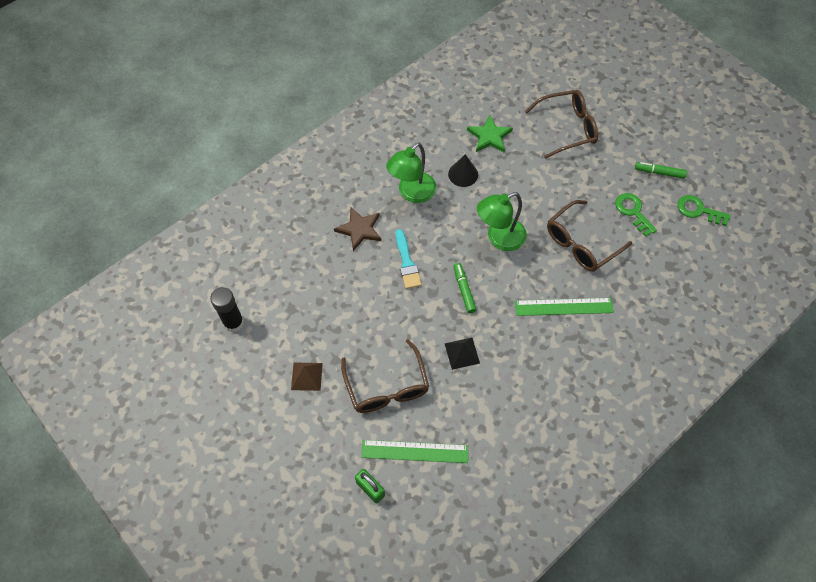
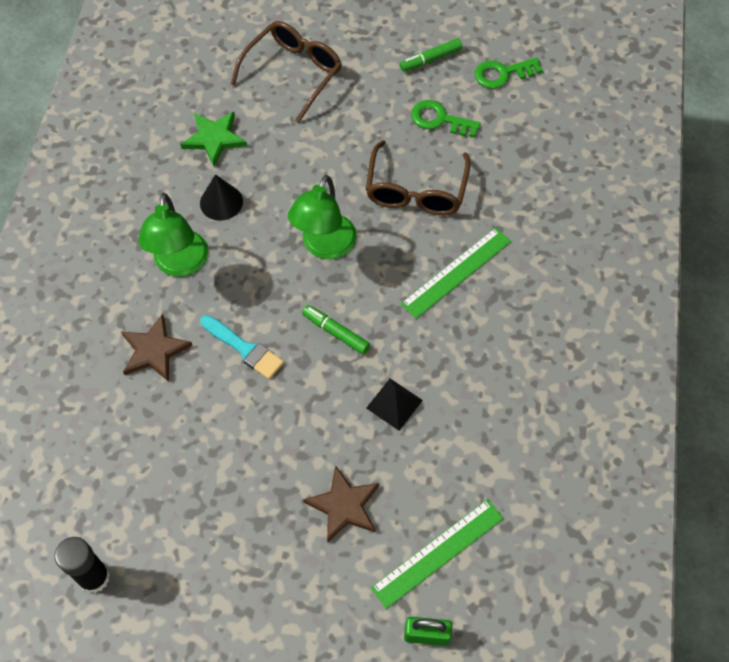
camera: 40 degrees left, 0 degrees up
brown pyramid [291,363,323,391] -> none
brown glasses [341,339,429,413] -> brown star [303,465,379,543]

